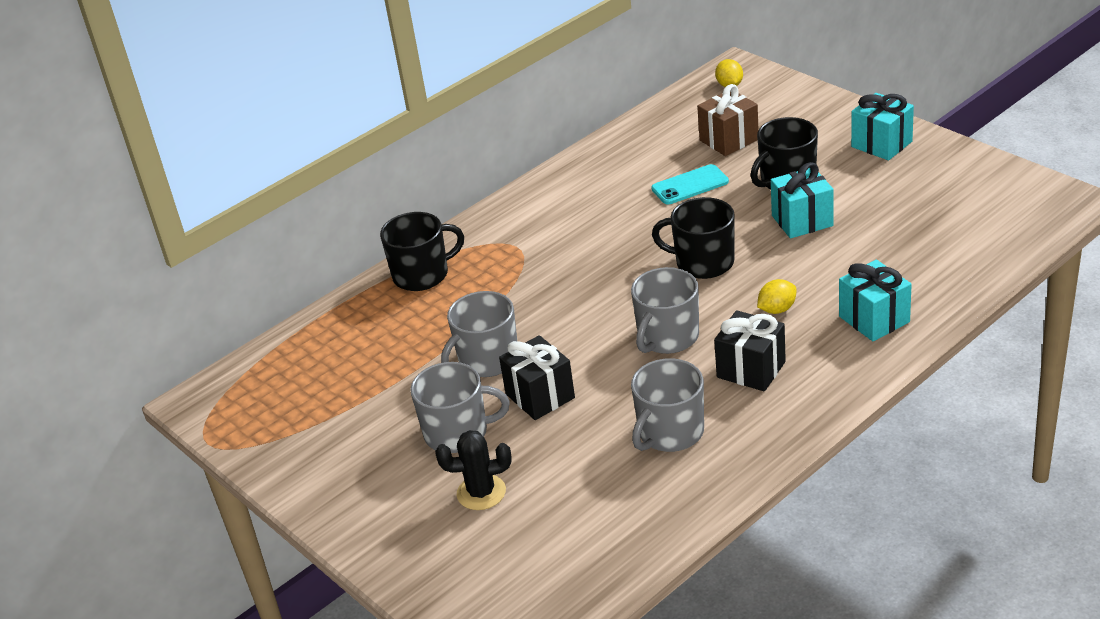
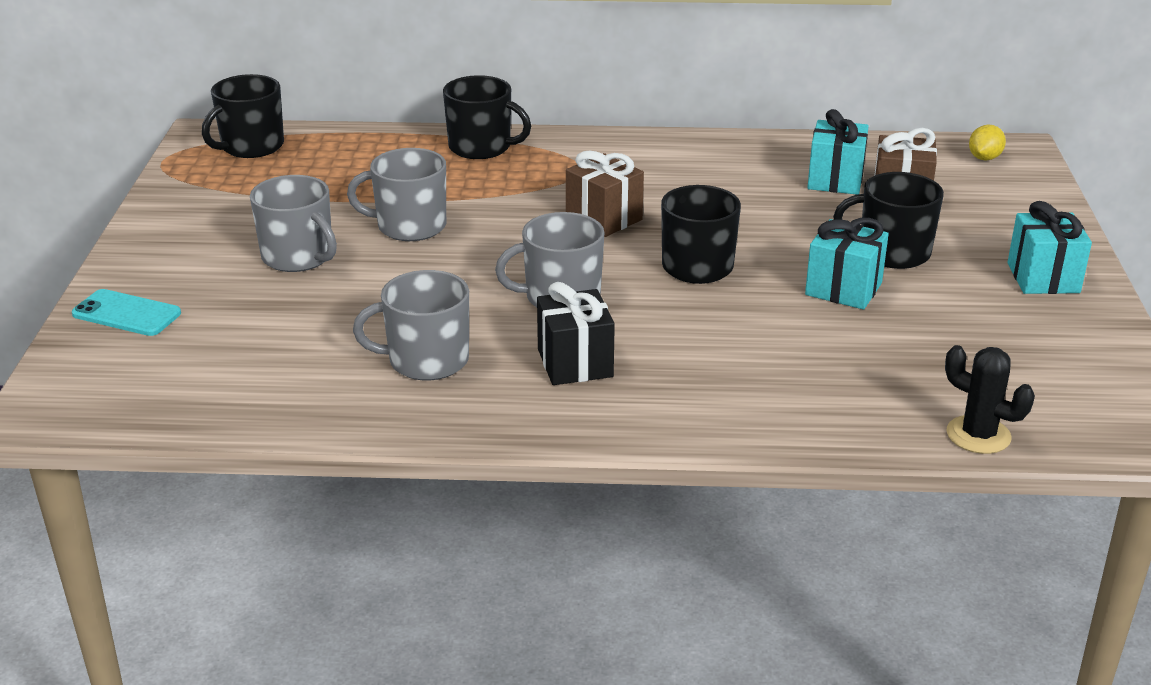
camera: 40 degrees right, 5 degrees down
black cactus [435,430,512,510] -> black cactus moved to [945,345,1035,454]
black gift [499,335,575,420] -> none
turquoise phone [651,164,729,204] -> turquoise phone moved to [72,289,181,336]
yellow lemon [757,279,796,314] -> none
turquoise gift [839,260,912,341] -> turquoise gift moved to [807,109,869,195]
none -> black mug [202,74,284,158]
none -> brown gift [566,150,644,237]

